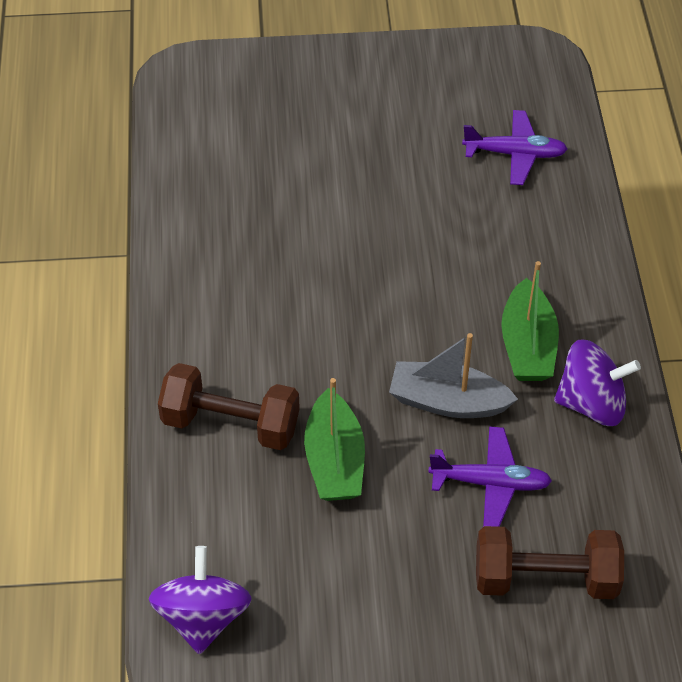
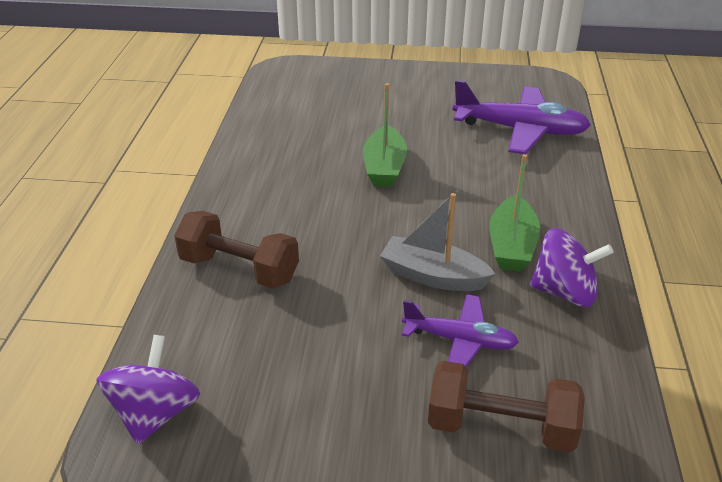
camera: 10 degrees right, 15 degrees down
green boat [304,378,365,501] -> green boat moved to [363,83,407,187]
purple plane [462,110,568,185] -> purple plane [453,80,591,154], size x1.63

